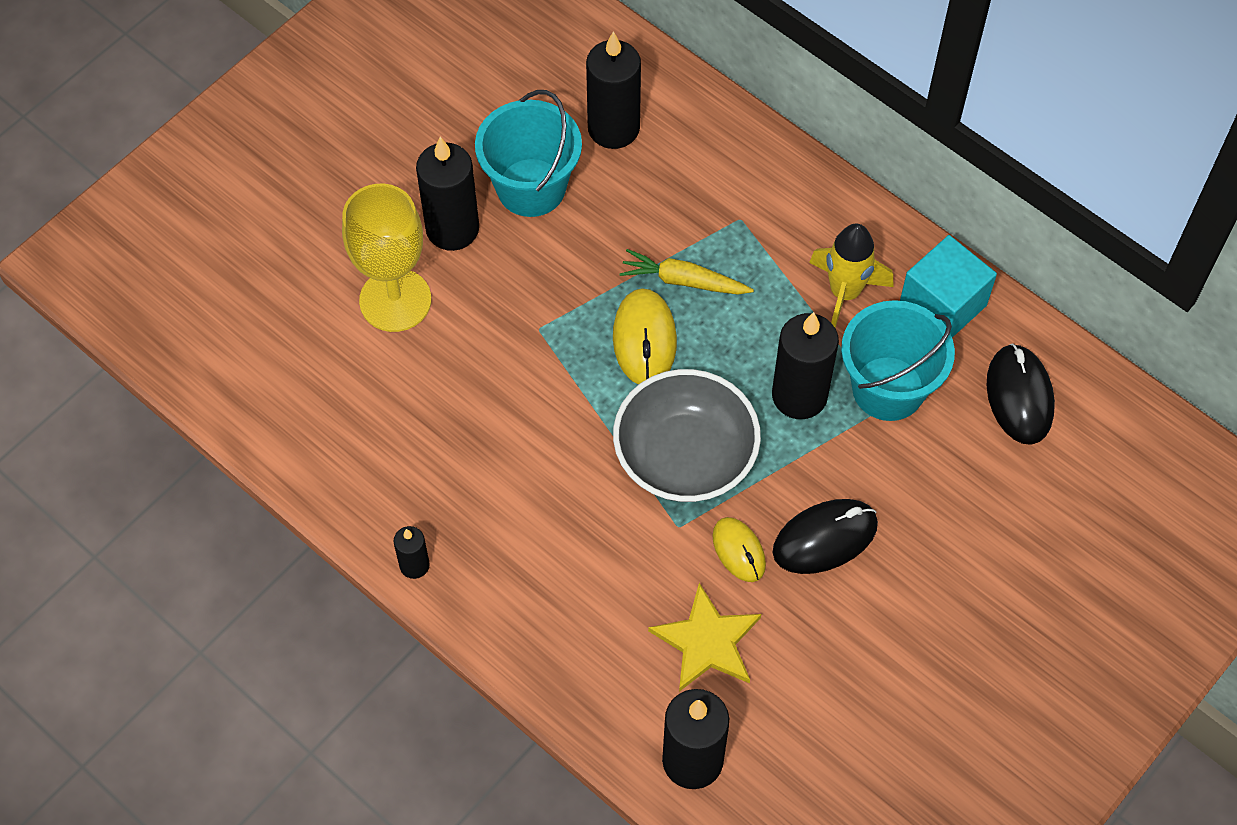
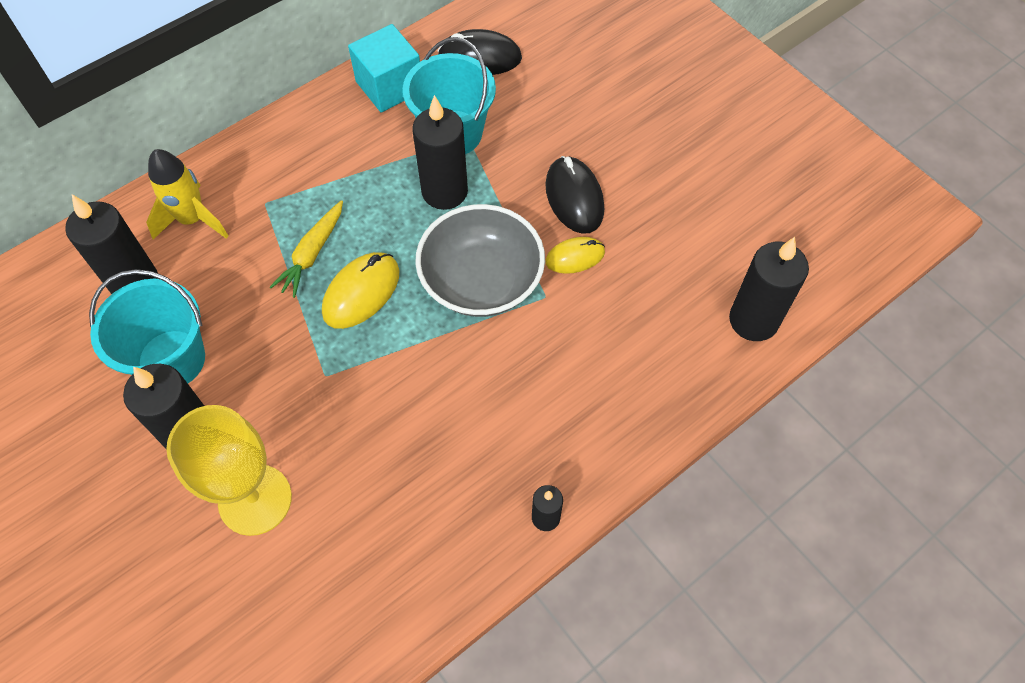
camera: 80 degrees left, 0 degrees up
yellow mouse [613,288,677,385] -> yellow mouse turned 60 degrees counterclockwise [322,252,400,329]
yellow star [648,583,761,692] -> none
yellow rocket [809,224,893,328] -> yellow rocket moved to [146,149,228,240]

